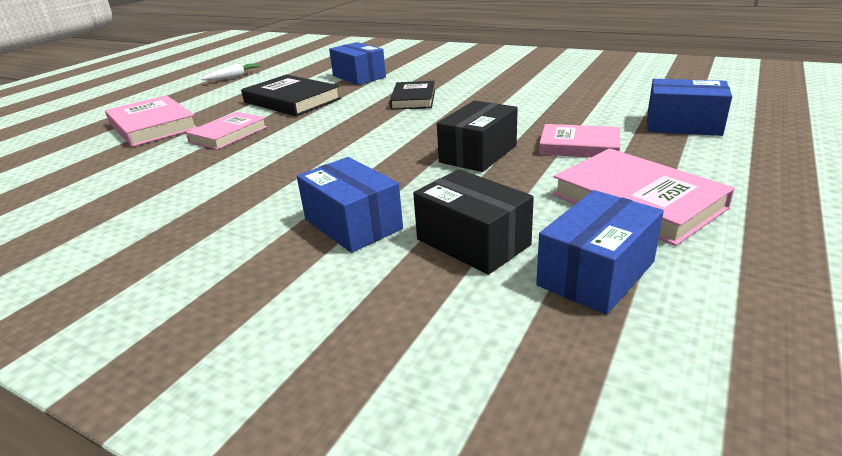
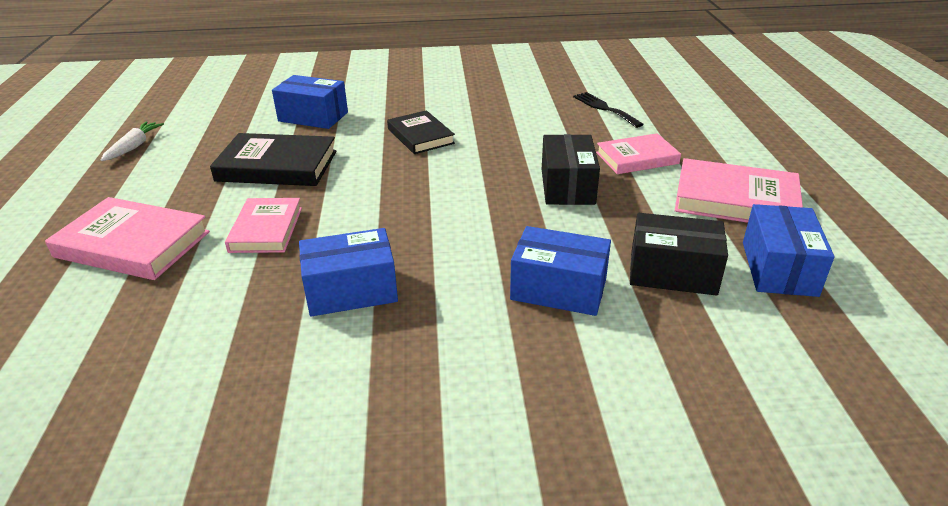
camera: 35 degrees left, 5 degrees up
blue box [647,79,732,136] -> blue box moved to [299,228,398,316]
none -> black fork [573,92,644,128]

